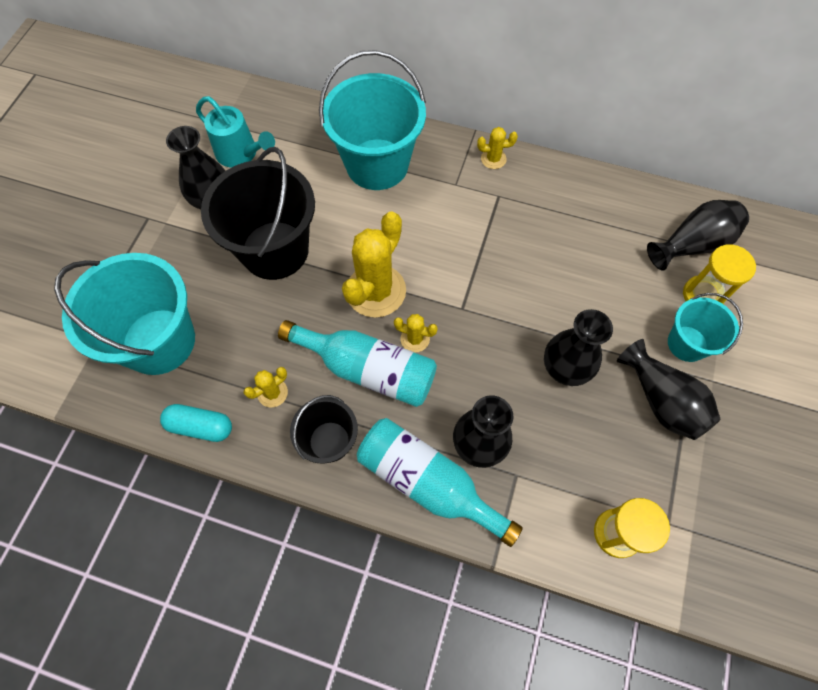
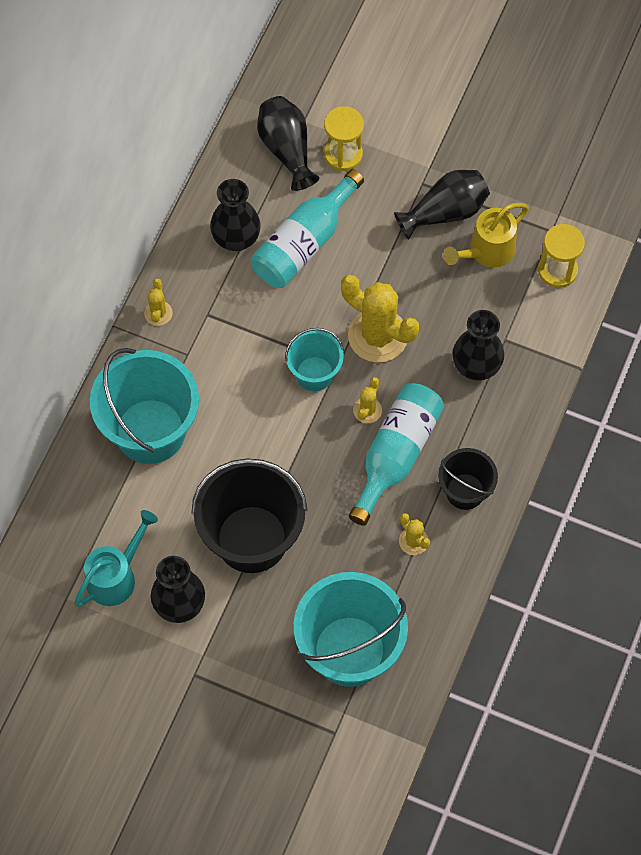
camera: 85 degrees left, 0 degrees up
turquoise capsule [160,404,232,442] -> none
yellow cactus [342,211,406,318] -> yellow cactus moved to [341,275,419,363]
turquoise bottle [357,418,523,547] -> turquoise bottle moved to [251,169,364,288]
black vase [544,309,613,386] -> black vase moved to [210,179,261,251]
turquoise bucket [668,293,743,362] -> turquoise bucket moved to [285,328,344,391]
none -> yellow watering can [443,203,529,268]

